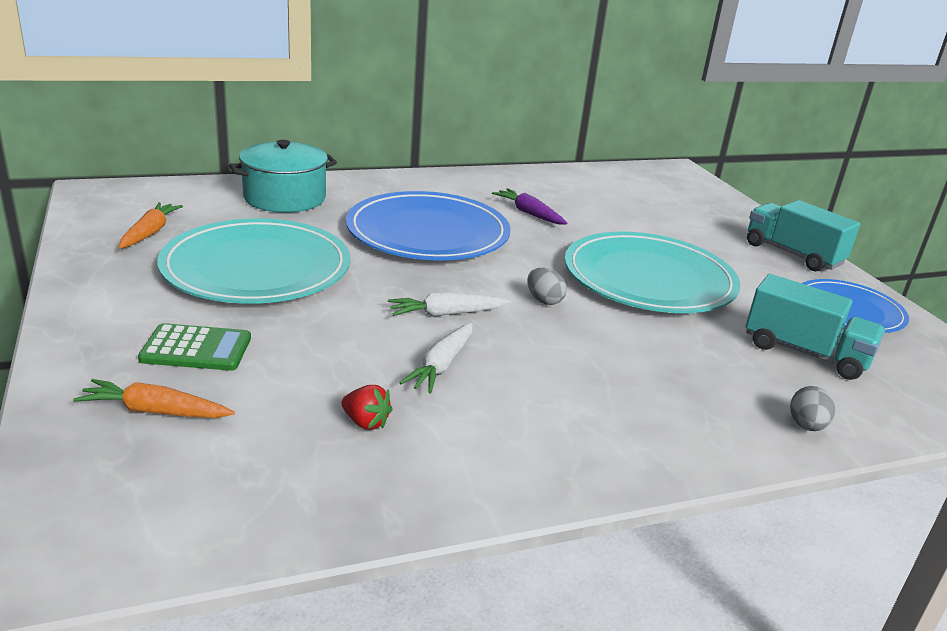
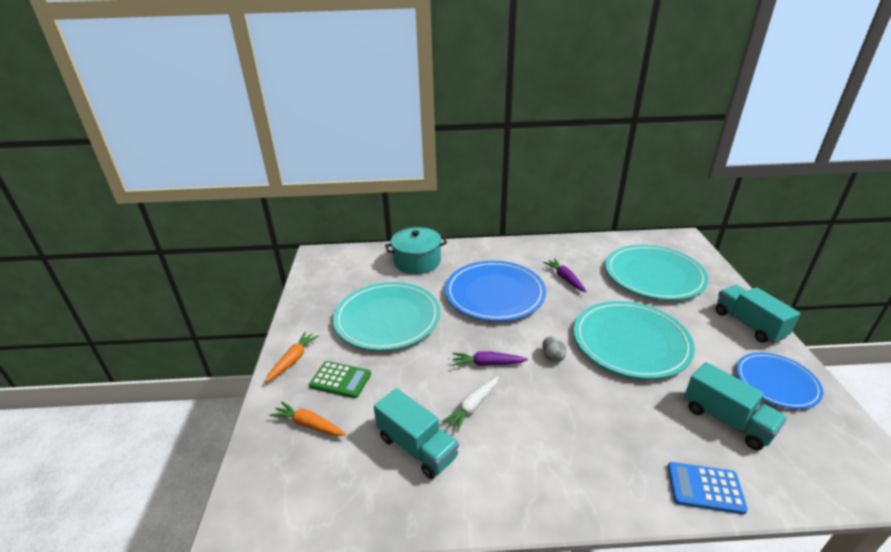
camera: 20 degrees right, 5 degrees up
orange carrot [119,202,183,249] -> orange carrot moved to [266,332,319,382]
red strawberry [342,385,393,430] -> turquoise truck [374,388,459,479]
white carrot [388,292,511,317] -> purple carrot [453,351,528,366]
grey egg [790,386,835,431] -> blue calculator [667,462,748,514]
none -> turquoise plate [605,245,709,300]

